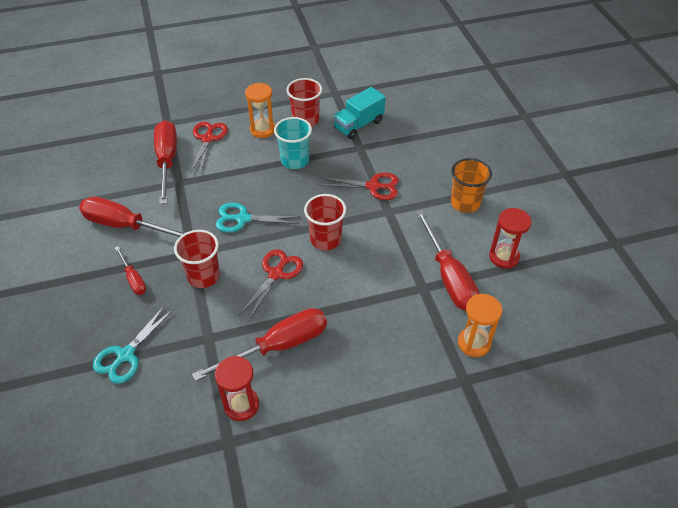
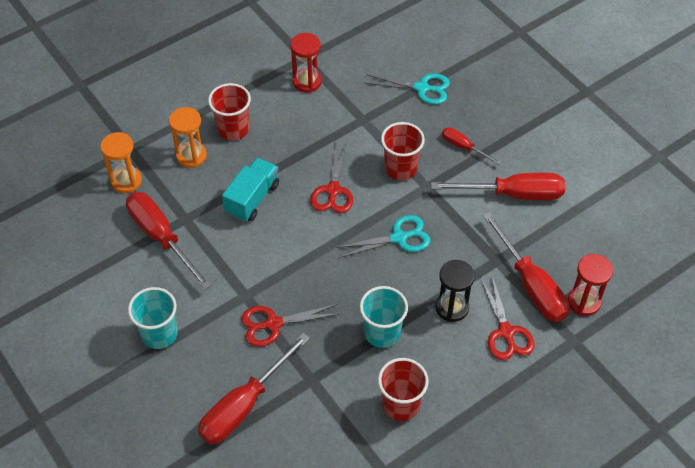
camera: 160 degrees right, 5 degrees up
turquoise scissors [93,305,173,384] -> turquoise scissors turned 90 degrees clockwise [365,73,450,105]
red screwdriver [192,308,327,381] -> red screwdriver moved to [198,333,310,445]
orange hourglass [245,83,275,138] -> orange hourglass moved to [169,107,207,168]
red cup [304,194,346,250] -> red cup moved to [208,83,251,141]
turquoise truck [333,87,385,139] -> turquoise truck moved to [222,158,279,222]
orange cup [451,158,492,213] -> turquoise cup [128,287,178,349]
red hourglass [489,208,531,269] -> red hourglass moved to [568,254,613,316]
none -> black hourglass [435,260,475,322]

